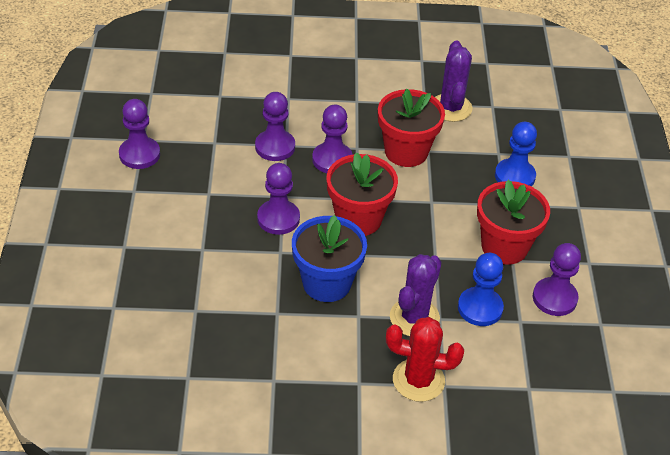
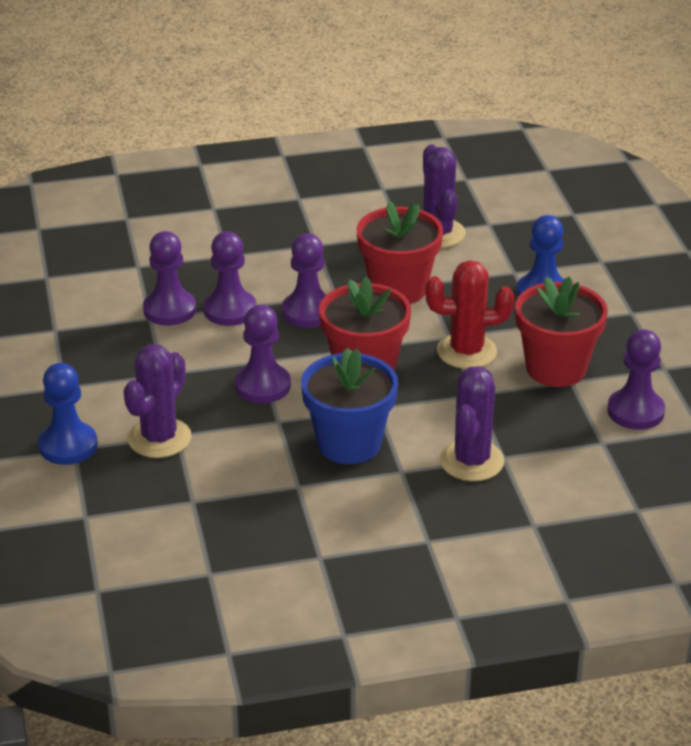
camera: 10 degrees left, 10 degrees down
purple pawn [119,99,160,169] -> purple pawn moved to [143,231,196,326]
red cactus [386,317,464,402] -> red cactus moved to [425,260,514,369]
blue pawn [458,253,504,326] -> blue pawn moved to [38,363,98,465]
none -> purple cactus [124,344,192,458]

